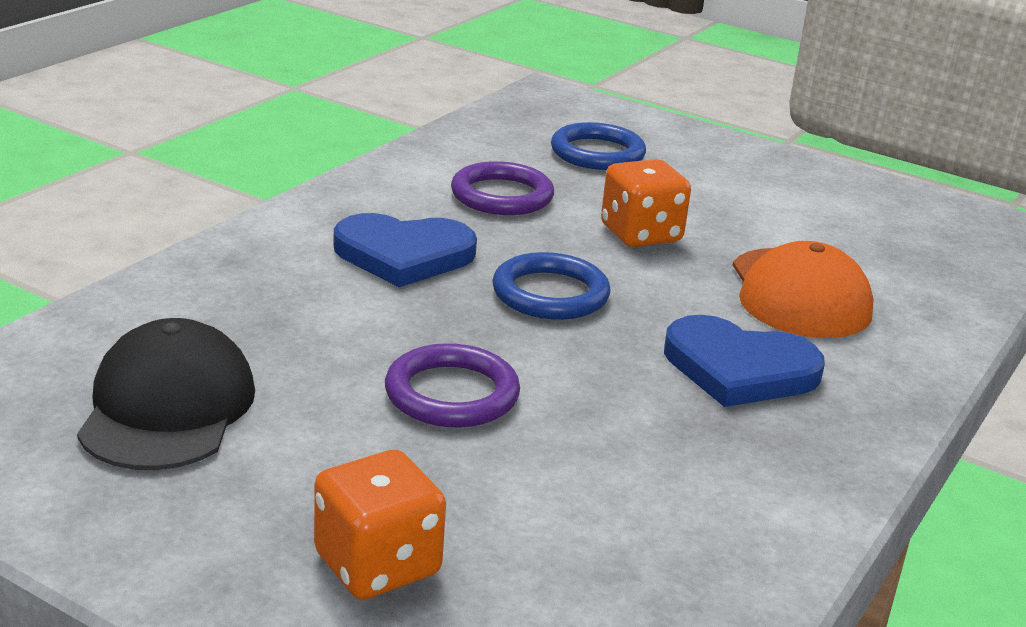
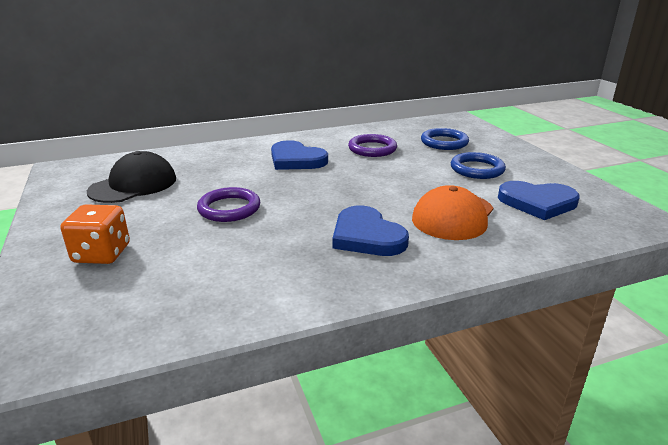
camera: 40 degrees right, 0 degrees up
blue ring [492,252,610,320] -> blue ring moved to [451,152,506,179]
orange dice [601,159,691,247] -> none
none -> blue heart [498,181,580,220]

